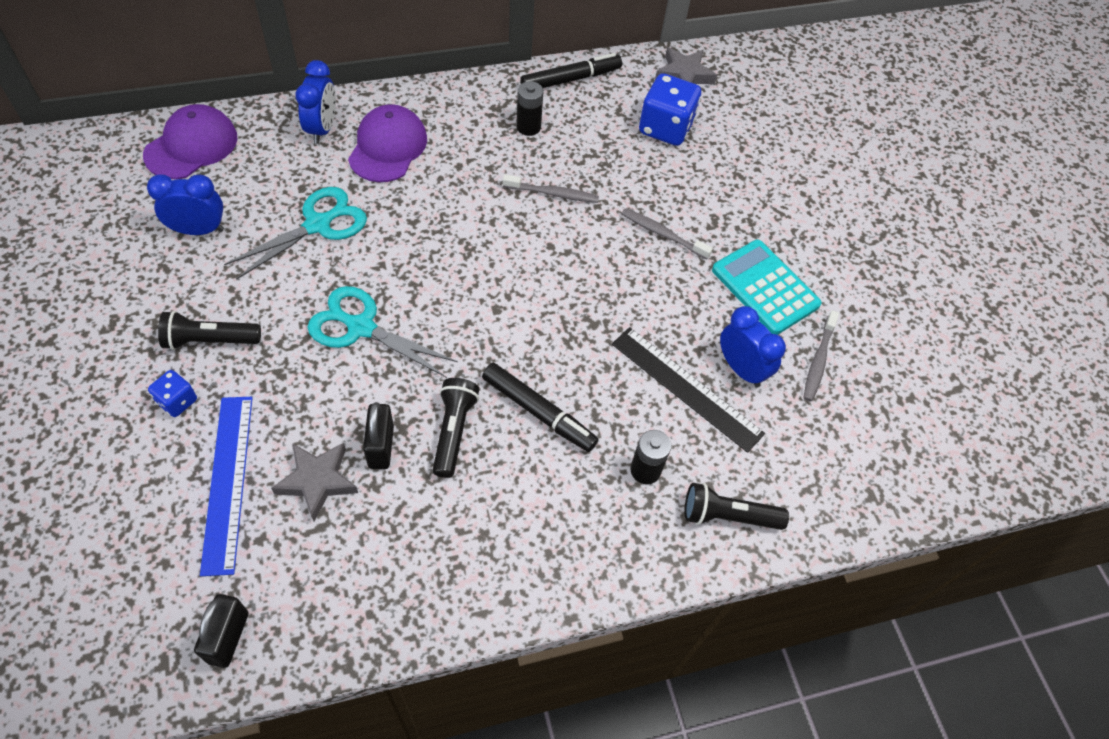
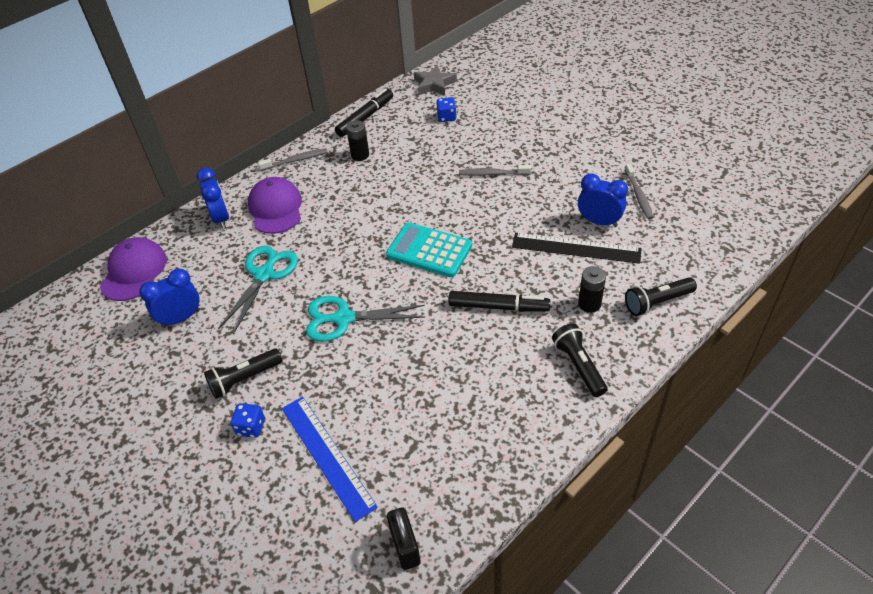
camera: 20 degrees left, 10 degrees down
grey star [271,443,358,521] -> none
black padlock [363,402,394,469] -> none
black flashlight [433,378,479,478] -> black flashlight moved to [552,323,608,397]
grey toothbrush [503,174,599,203] -> grey toothbrush moved to [258,148,327,171]
blue dice [639,73,701,146] -> blue dice [436,97,457,122], size x0.53
turquoise calculator [712,240,822,335] -> turquoise calculator moved to [386,222,472,277]

